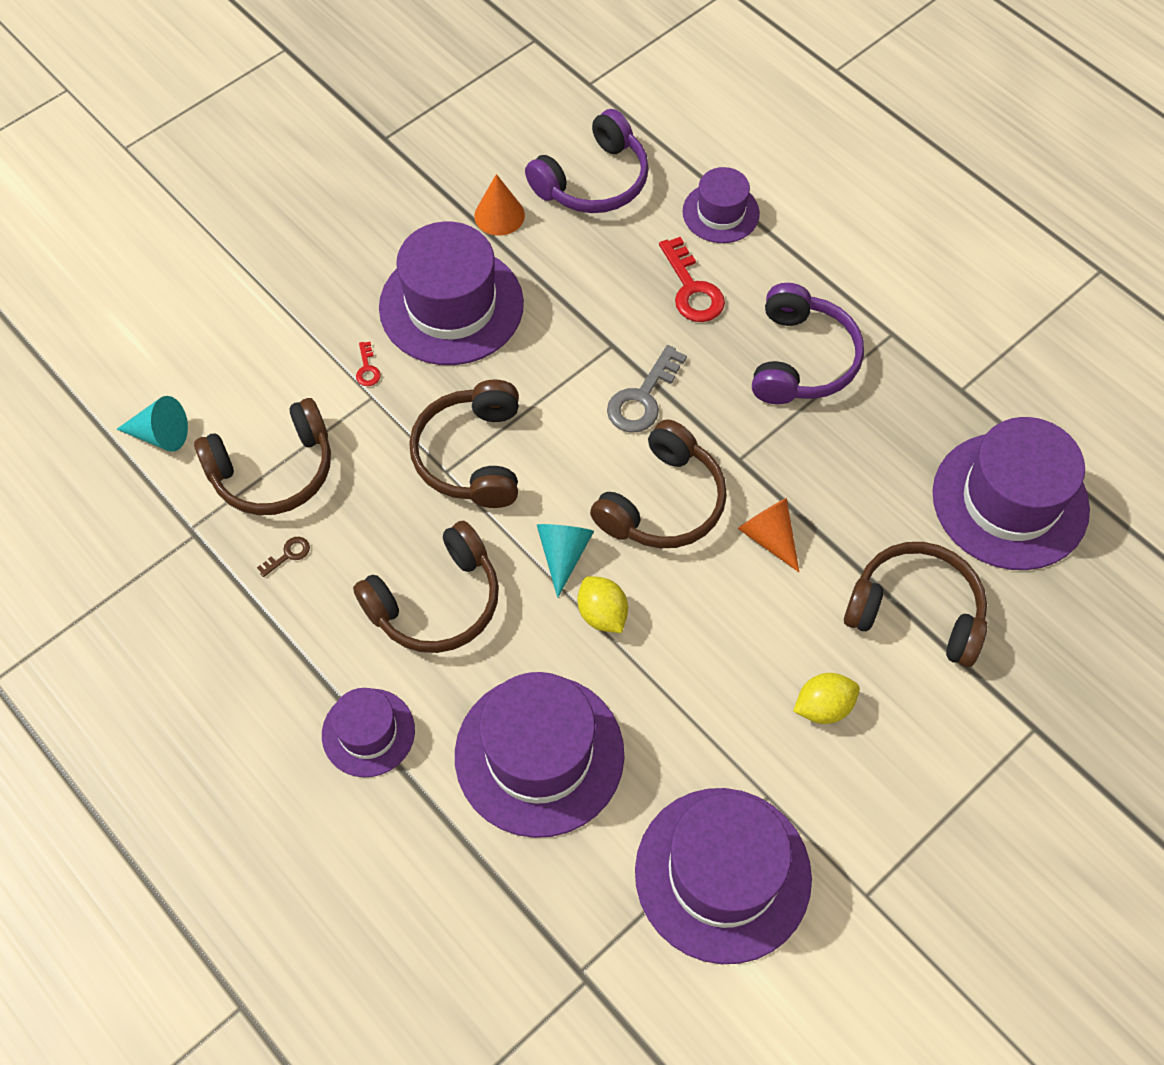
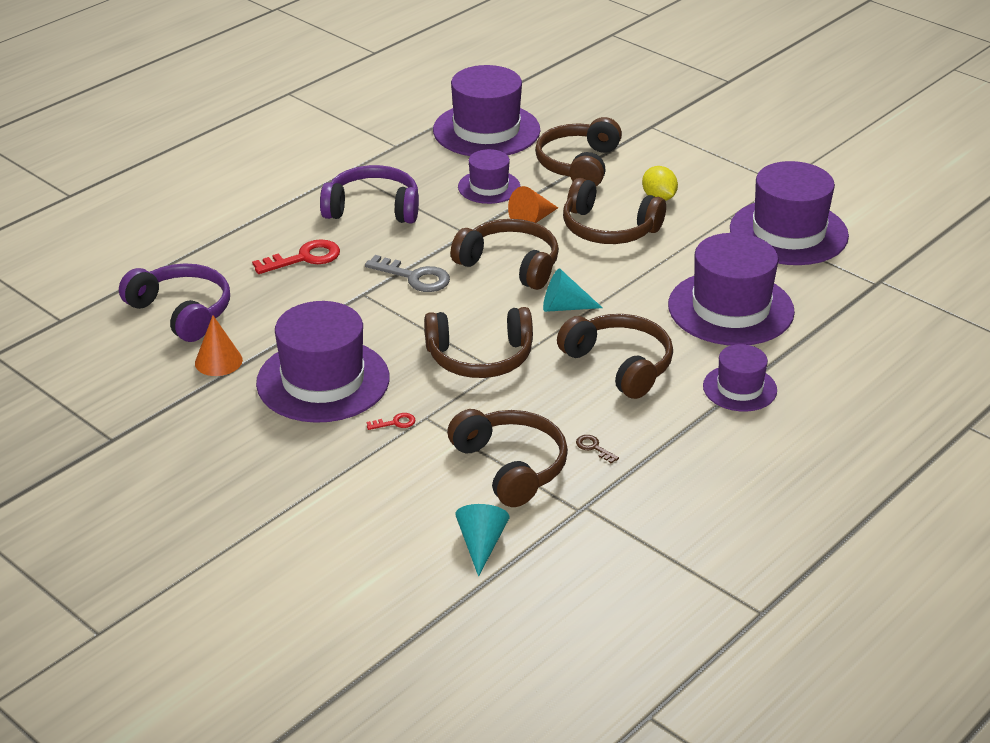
camera: 95 degrees left, 25 degrees down
yellow lemon [578,576,628,633] -> none
purple hat [683,167,760,243] -> purple hat moved to [458,149,520,204]
none -> brown headphones [563,178,666,244]

